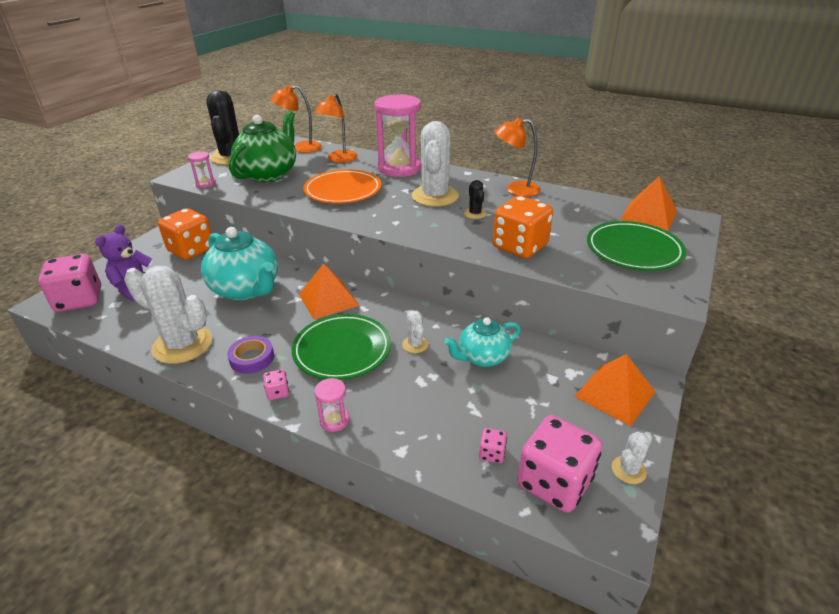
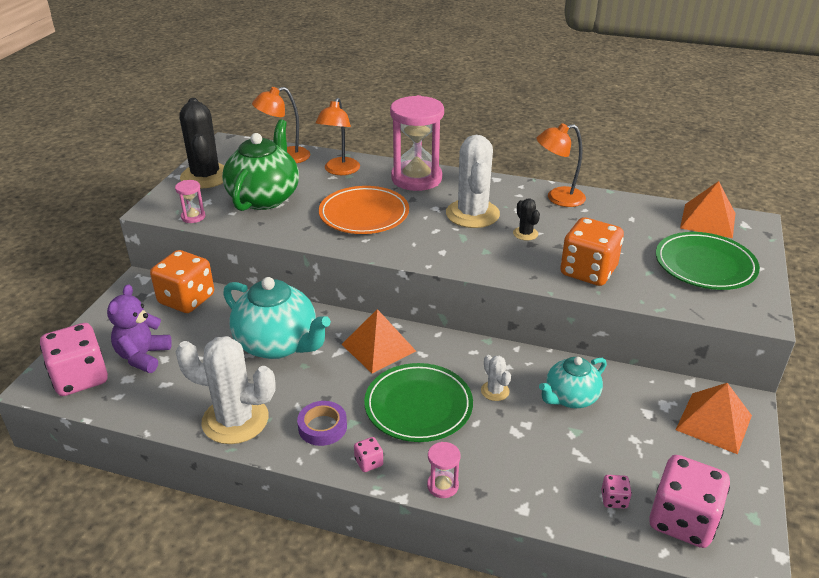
camera: 10 degrees left, 0 degrees up
white cactus [612,432,652,484] -> none

